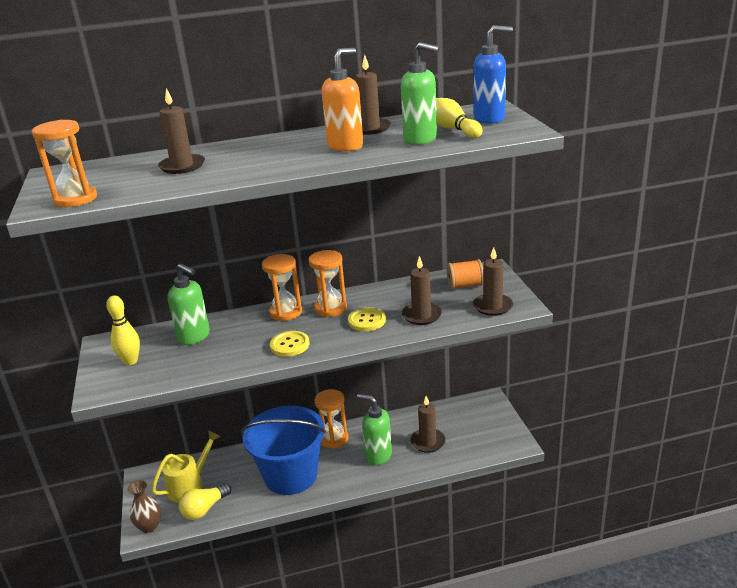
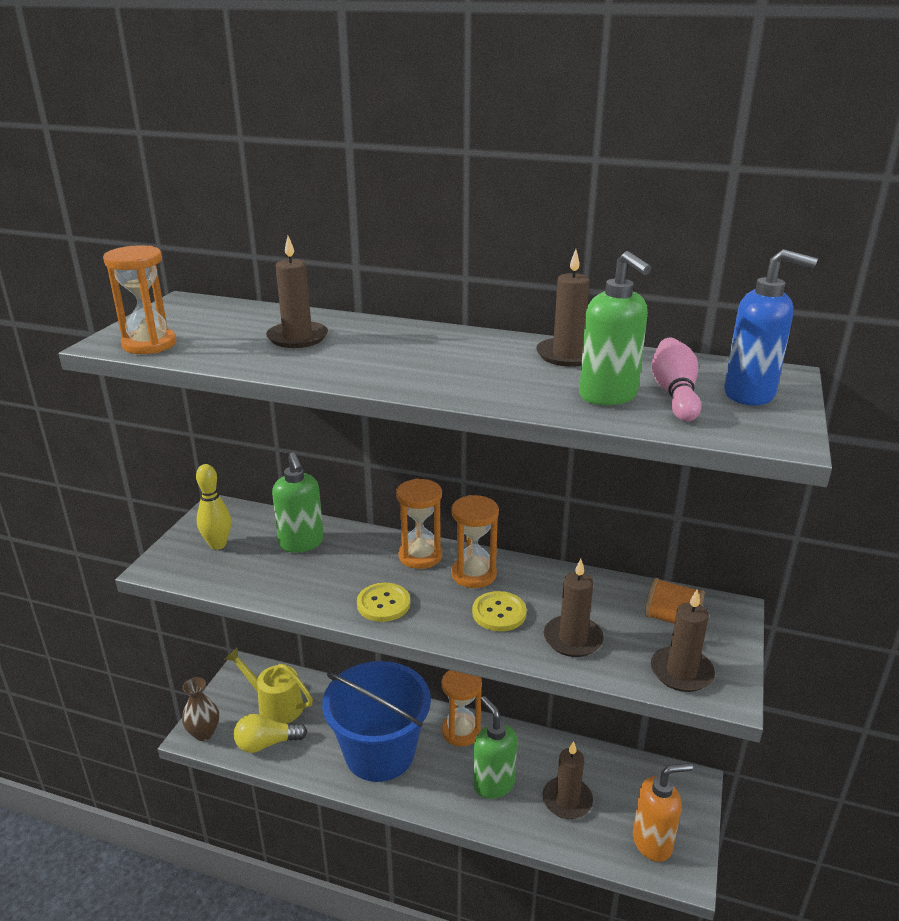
camera: 30 degrees right, 0 degrees up
yellow watering can [151,431,220,503] -> yellow watering can turned 135 degrees counterclockwise [225,648,313,724]
orange soap dispenser [322,48,363,151] -> orange soap dispenser moved to [633,763,693,862]
yellow bowling pin [436,98,483,138] -> pink bowling pin [652,338,701,422]

